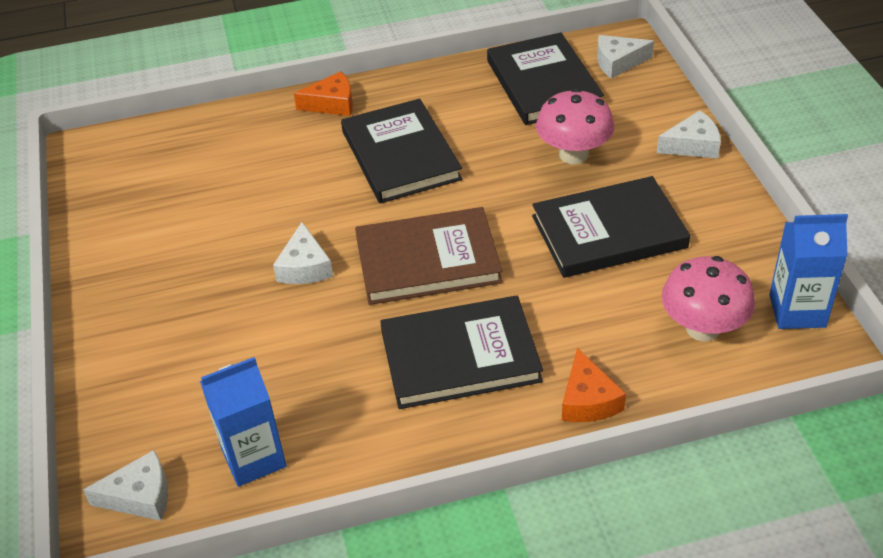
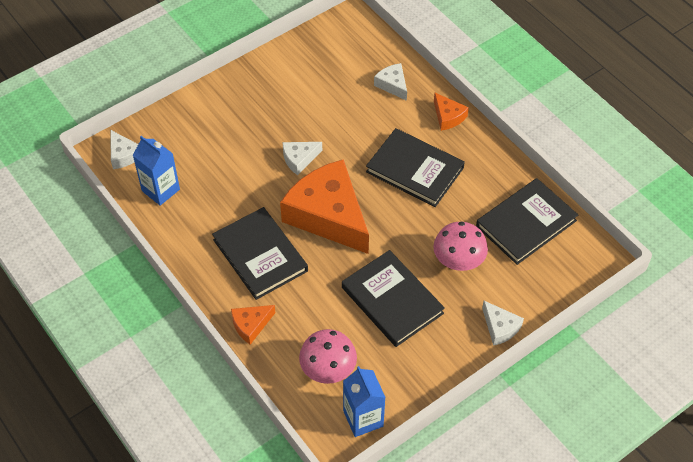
camera: 65 degrees right, 10 degrees up
black book [341,99,463,203] -> black book turned 75 degrees clockwise [366,128,465,207]
brown book [355,207,502,305] -> orange cheese [280,159,369,254]
white cheese [597,35,654,79] -> white cheese moved to [374,63,407,101]

